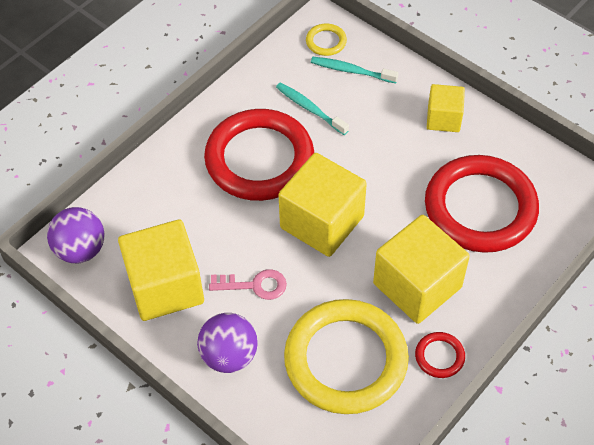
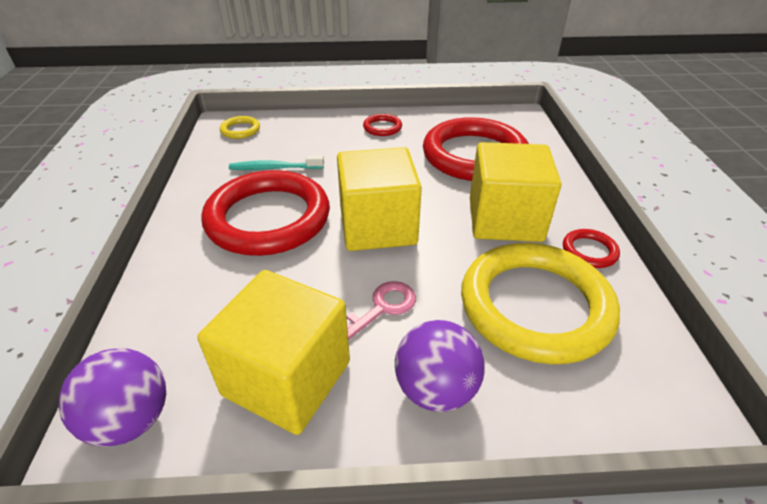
camera: 45 degrees left, 15 degrees down
turquoise toothbrush [311,57,398,83] -> none
yellow cube [427,84,465,132] -> red ring [363,114,402,136]

